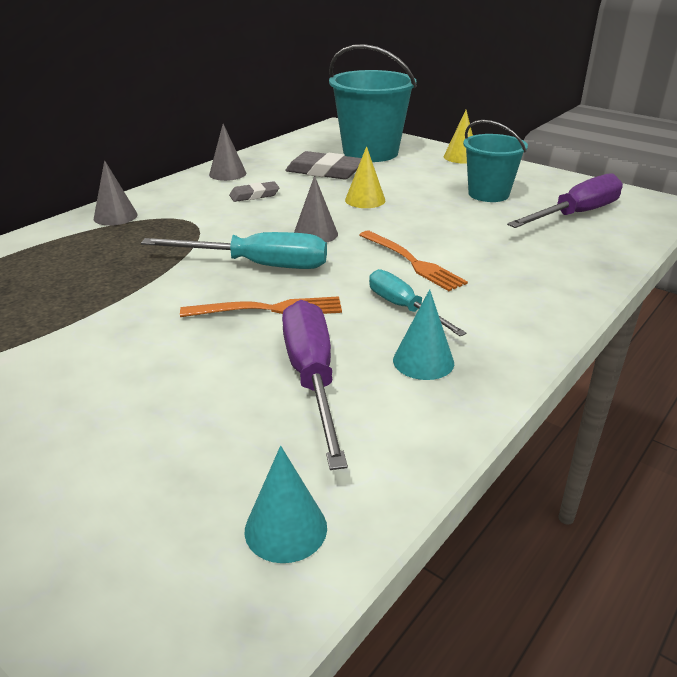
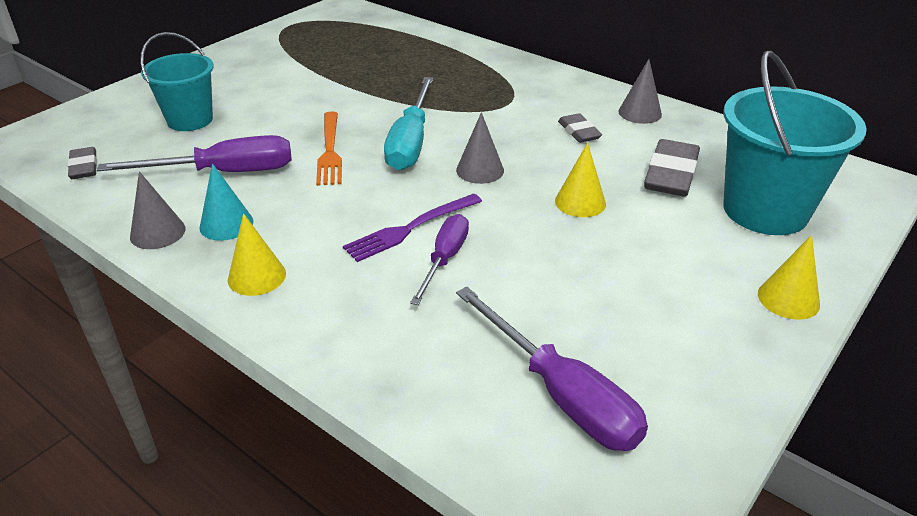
camera: 90 degrees right, 5 degrees up
grey cone [94,160,138,226] -> grey cone moved to [130,171,186,249]
turquoise cone [245,446,327,563] -> grey eraser [67,147,97,179]
orange fork [359,231,468,291] -> purple fork [343,194,482,262]
turquoise screwdriver [369,269,466,336] -> none
turquoise bucket [463,120,528,202] -> turquoise bucket moved to [140,32,214,131]
none -> yellow cone [228,213,286,296]
none -> purple screwdriver [410,214,469,305]

